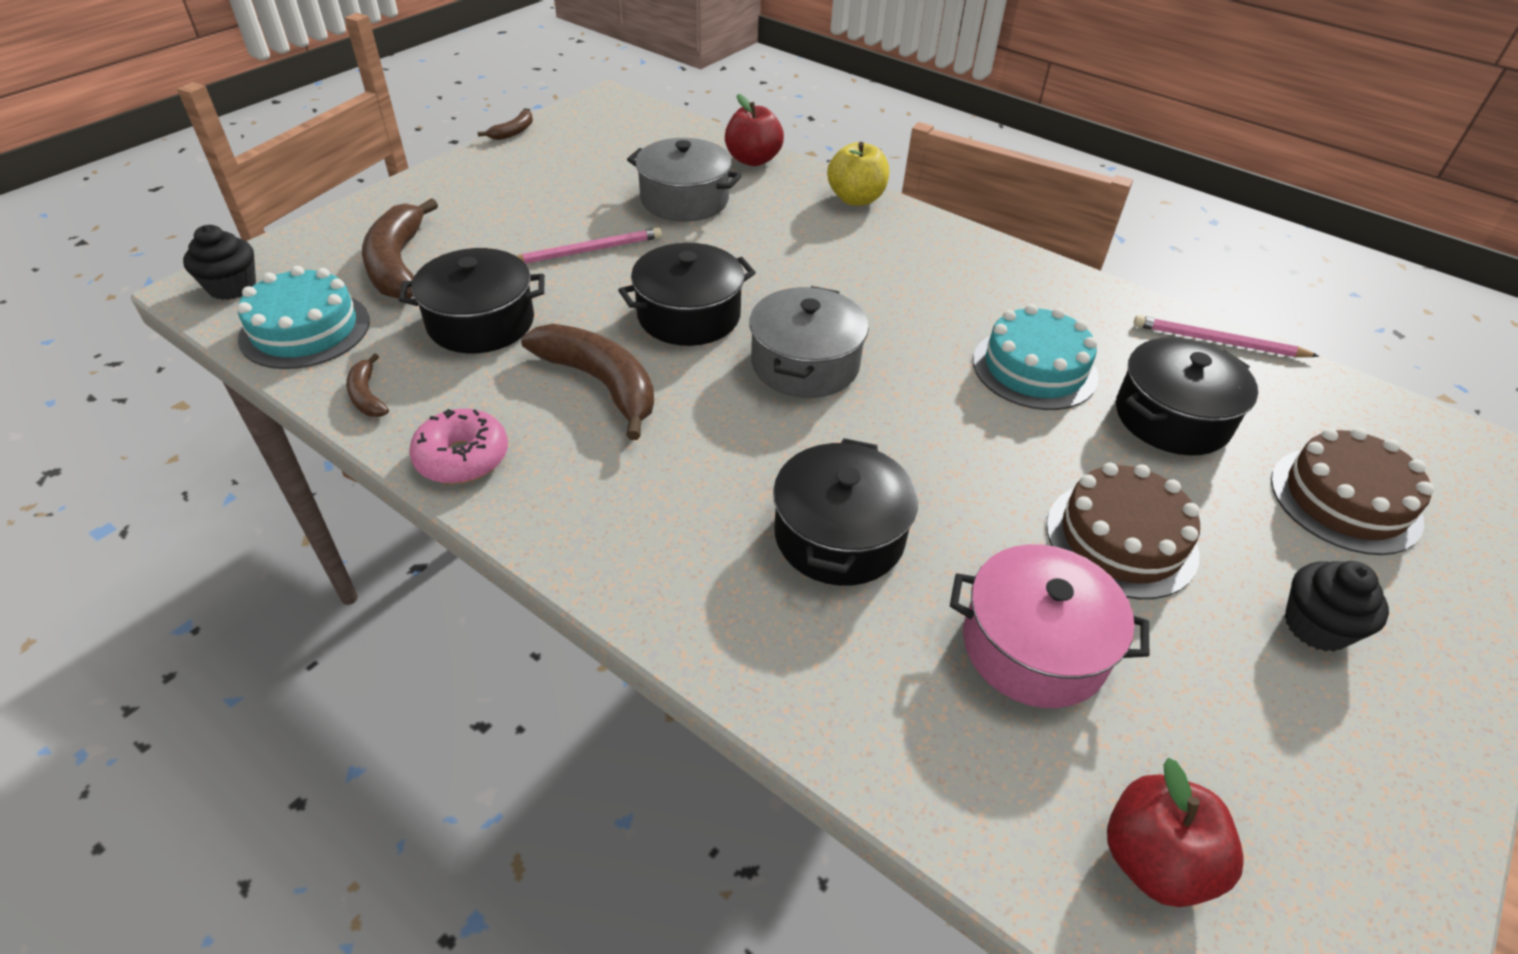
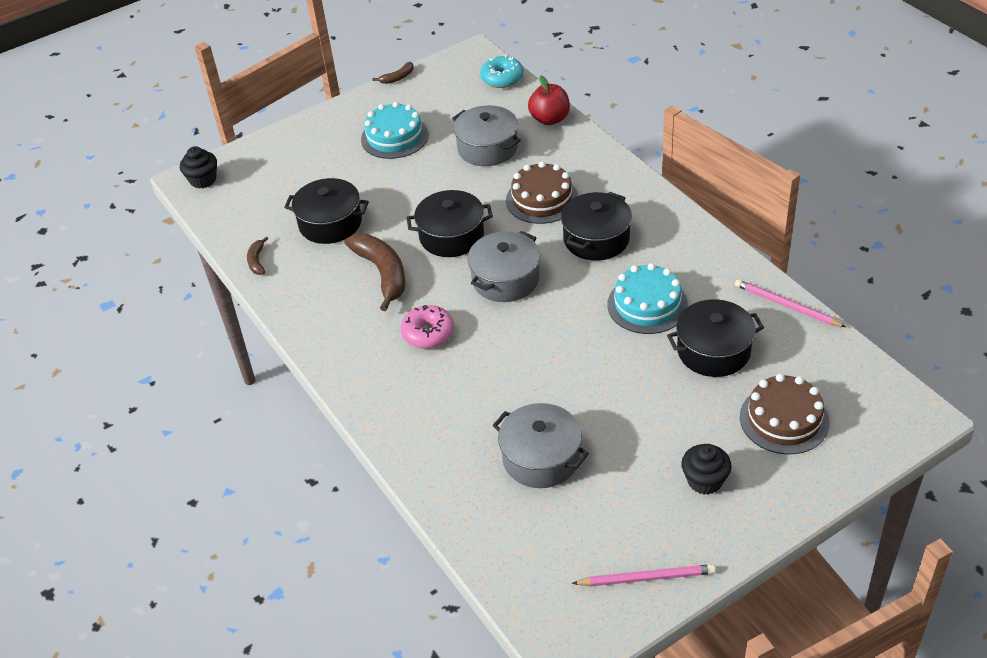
camera: 25 degrees right, 0 degrees up
turquoise cake [237,266,370,369] -> turquoise cake moved to [361,102,429,159]
brown banana [362,198,438,299] -> none
pink donut [409,409,508,484] -> pink donut moved to [401,305,454,349]
pink pencil [517,227,662,264] -> pink pencil moved to [572,564,716,587]
black pot [773,438,918,586] -> black pot moved to [561,192,632,261]
yellow apple [827,142,889,206] -> none
pink pot [950,544,1149,708] -> grey pot [493,403,589,488]
brown cake [1046,463,1200,599] -> brown cake moved to [506,161,578,224]
red apple [1107,758,1244,907] -> none
none -> turquoise donut [480,55,524,88]

